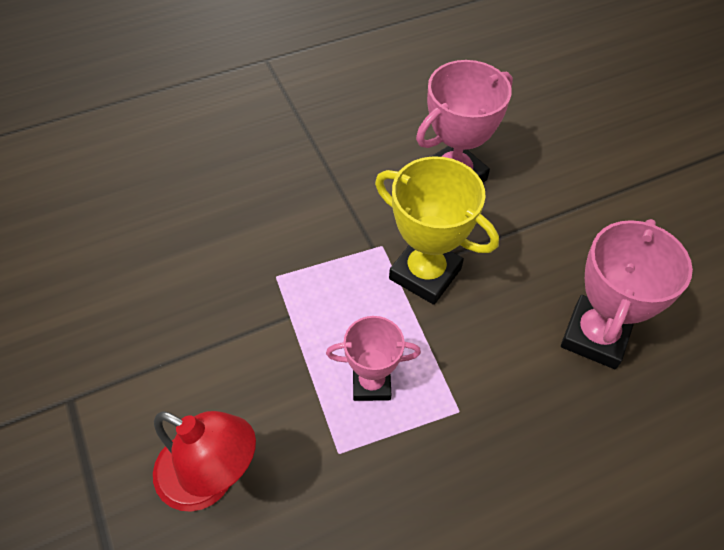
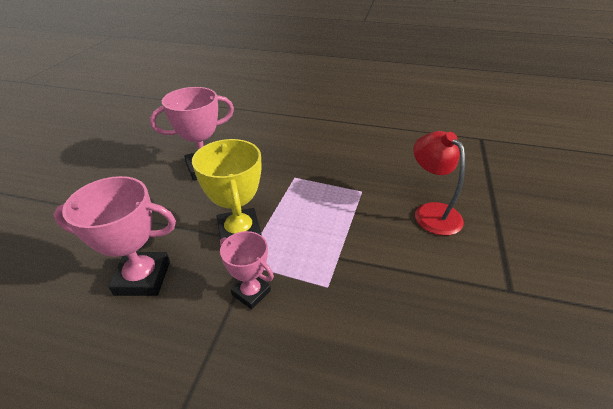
camera: 140 degrees left, 15 degrees down
pink trophy [326,316,421,401] -> pink trophy moved to [220,231,274,309]

